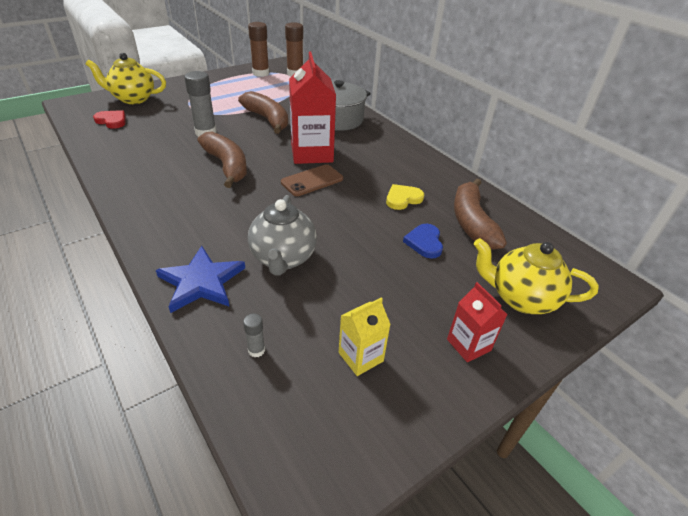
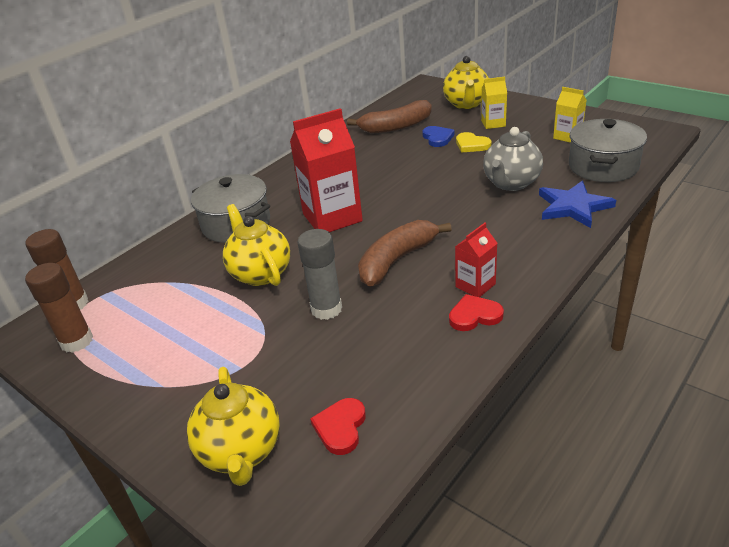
camera: 100 degrees left, 5 degrees down
brown banana [238,91,288,134] -> yellow teapot [223,204,290,286]
grey glue stick [243,313,265,357] -> grey pot [569,119,647,182]
grey teapot [248,195,317,276] -> grey teapot turned 135 degrees clockwise [483,127,543,191]
brown phone [281,164,343,196] -> none
yellow heart [386,184,424,210] -> yellow heart moved to [456,132,491,152]
blue heart [403,224,443,259] -> blue heart turned 90 degrees counterclockwise [422,126,455,147]
red carton [447,282,508,362] -> red carton moved to [455,223,497,297]
none -> red heart [449,294,504,331]
none -> yellow carton [481,77,507,129]

